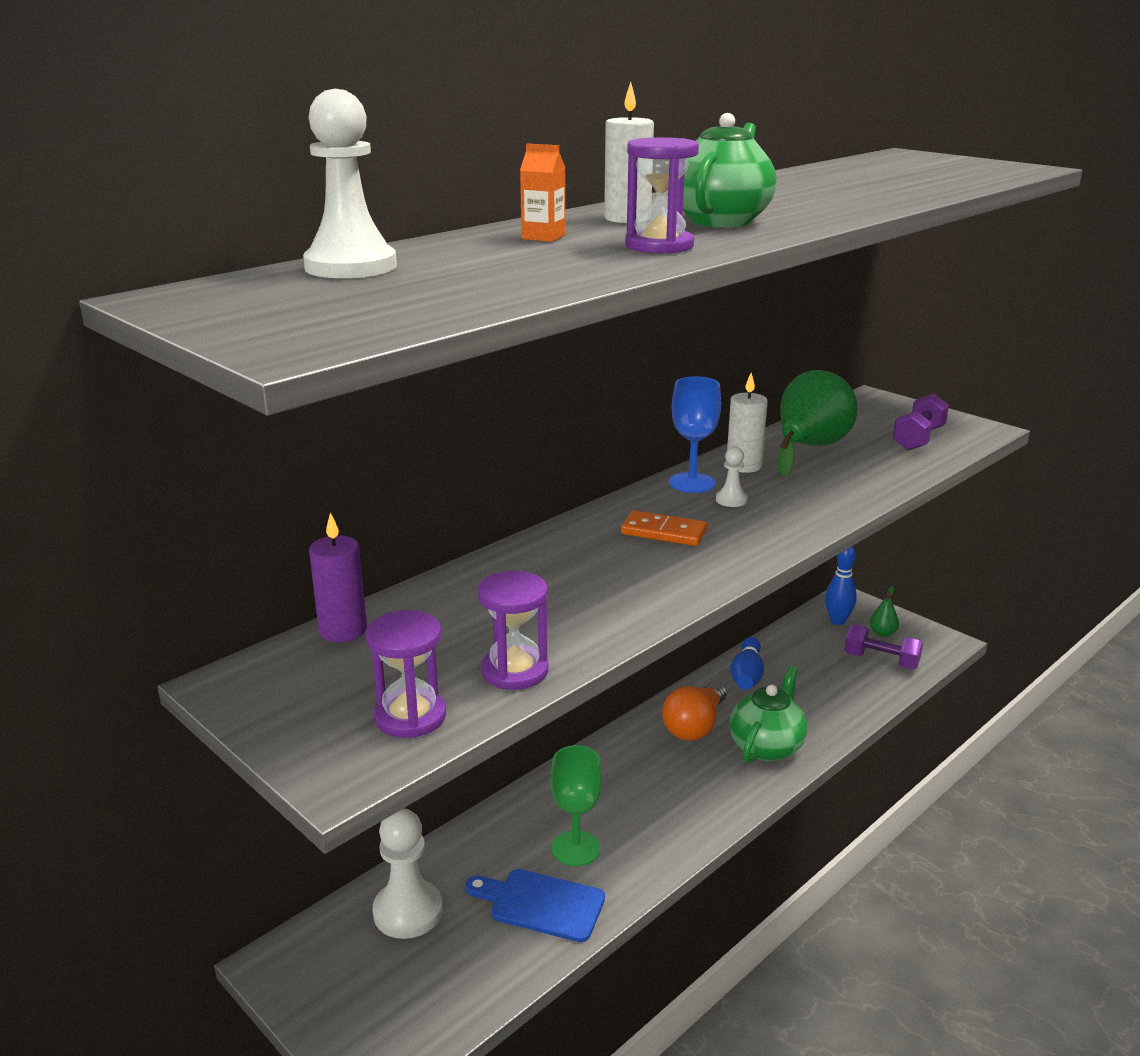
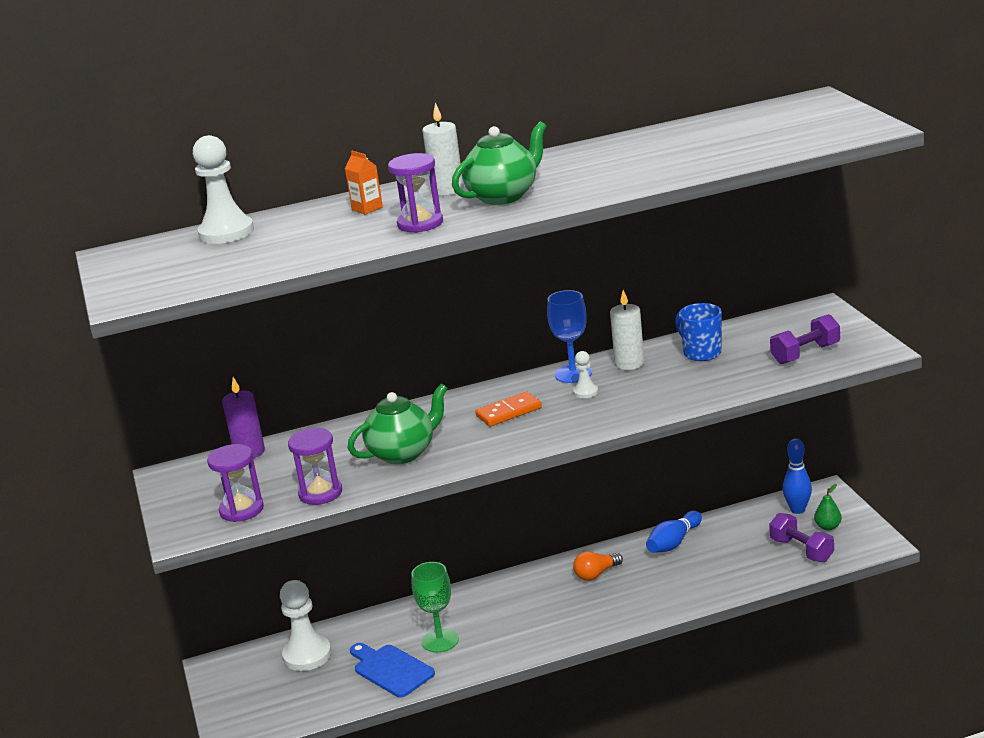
camera: 30 degrees right, 0 degrees up
orange domino [621,510,707,546] -> orange domino turned 75 degrees counterclockwise [475,392,542,427]
orange light bulb [662,681,727,741] -> orange light bulb [573,551,623,581], size x0.65
green teapot [729,665,807,763] -> green teapot moved to [348,384,448,464]
green pear [778,370,857,477] -> blue mug [675,303,722,361]

